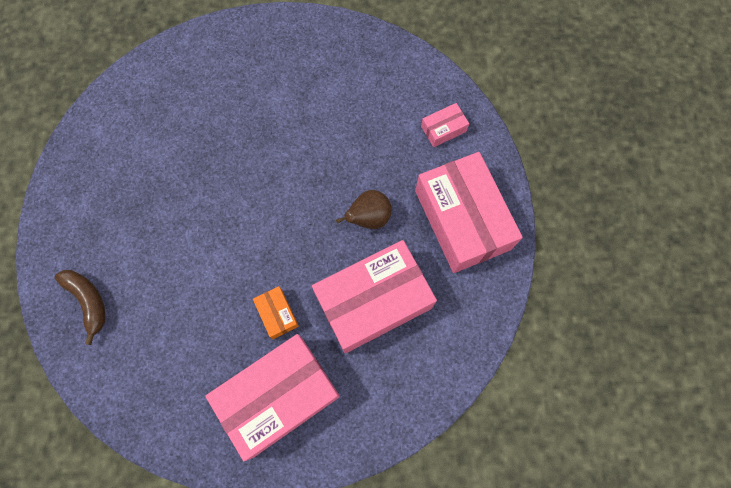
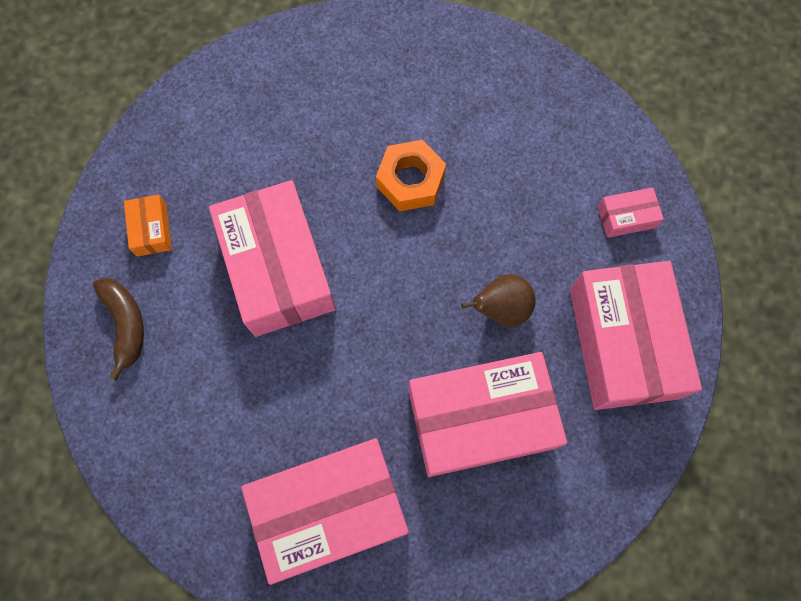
camera: 15 degrees right, 0 degrees up
orange box [253,286,299,339] -> orange box moved to [124,194,172,257]
none -> pink box [209,180,336,337]
none -> orange nut [376,140,446,211]

